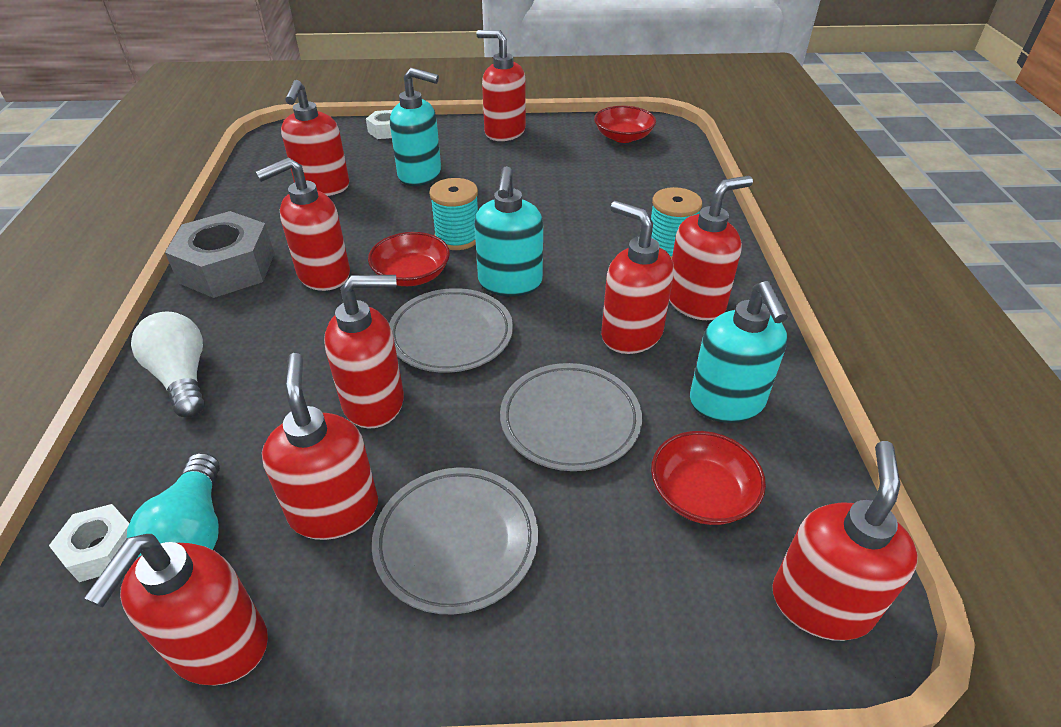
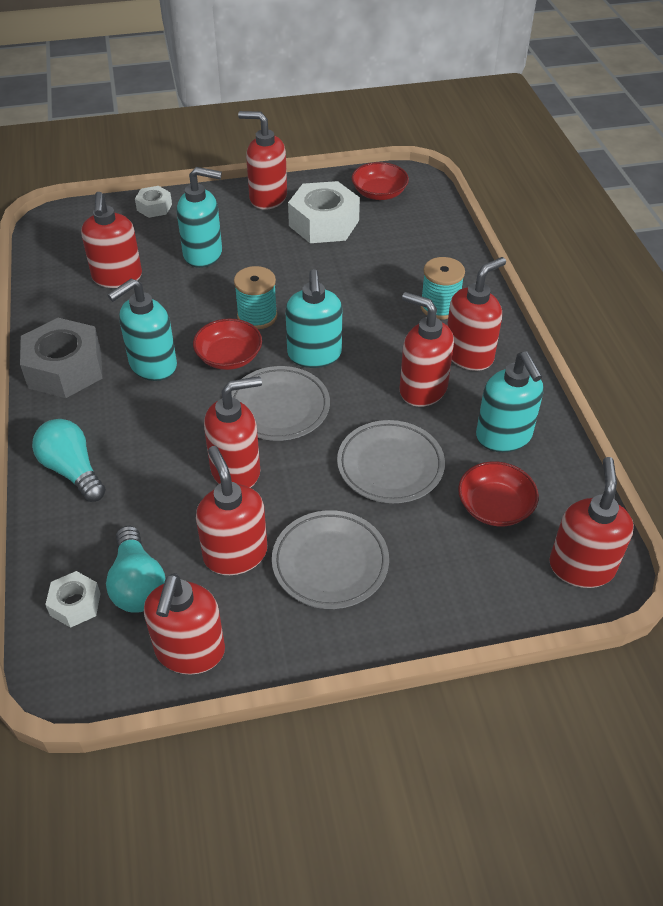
camera: 10 degrees left, 5 degrees up
white light bulb [131,311,205,417] -> turquoise light bulb [32,419,106,502]
red soap dispenser [256,158,350,291] -> turquoise soap dispenser [108,279,177,381]
none -> white nut [288,181,360,243]

